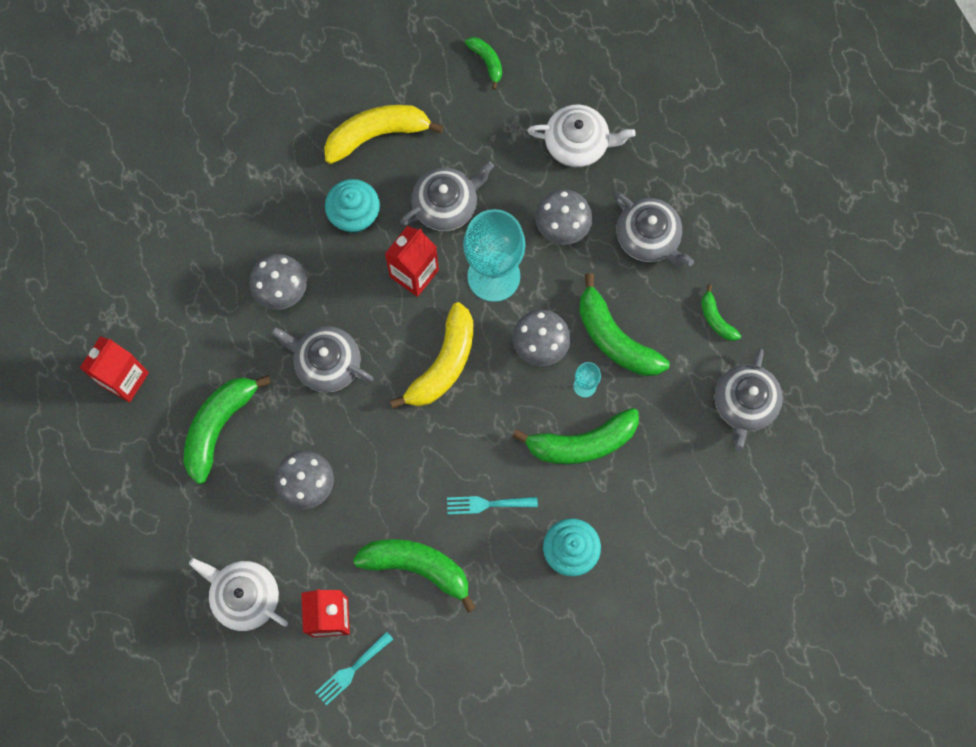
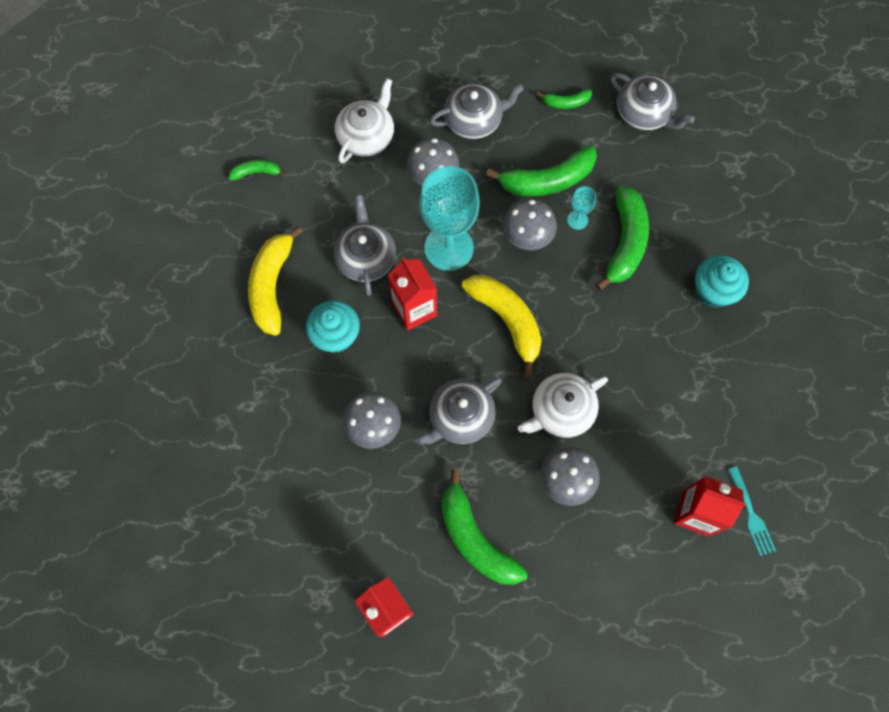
camera: 65 degrees left, 5 degrees down
white teapot [189,558,288,631] -> white teapot moved to [518,373,608,438]
green banana [353,539,476,613] -> none
turquoise fork [447,496,538,515] -> none

